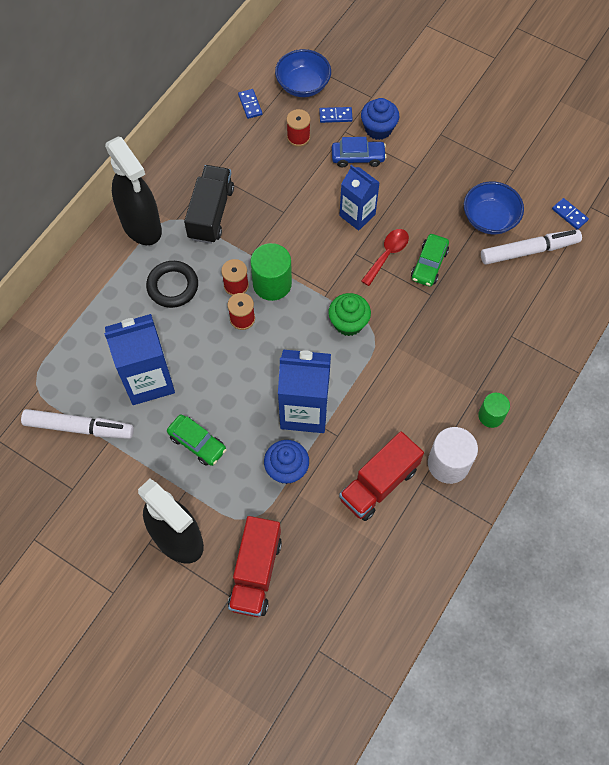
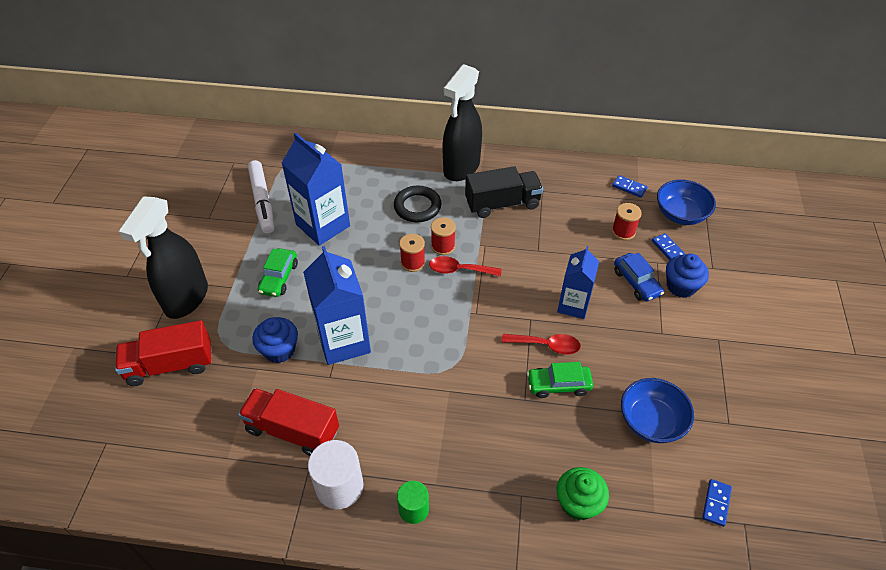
camera: 65 degrees right, 15 degrees down
blue domino [238,89,262,119] -> blue domino turned 75 degrees clockwise [612,175,648,198]
green cylinder [250,243,292,301] -> red spoon [429,256,502,276]
green cupcake [328,293,371,336] -> green cupcake moved to [556,467,609,520]
white marker [481,230,582,265] -> none

